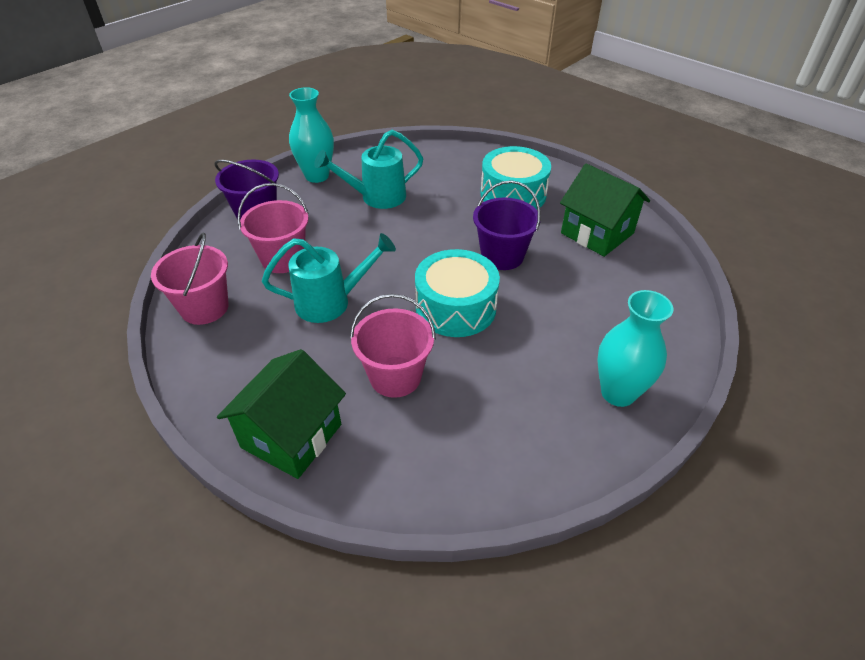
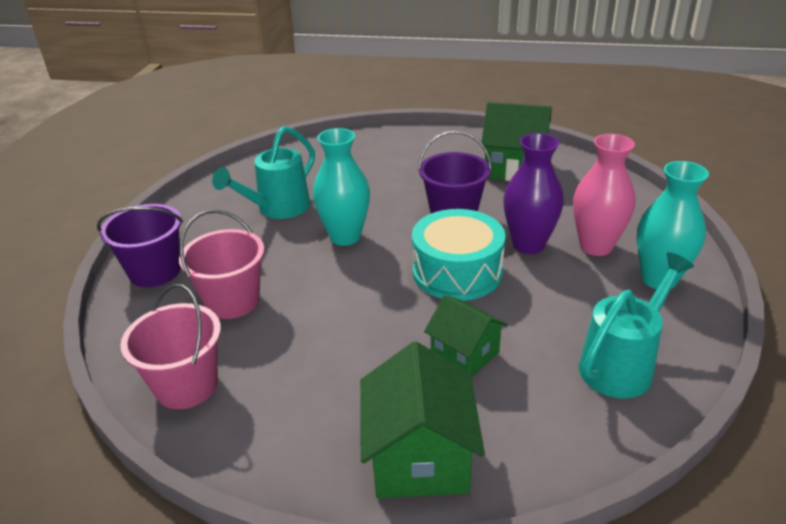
camera: 30 degrees left, 10 degrees down
turquoise watering can [262,233,396,323] -> turquoise watering can moved to [579,252,694,398]
turquoise vase [289,87,334,183] -> turquoise vase moved to [313,128,370,246]
pink bucket [350,294,436,398] -> green house [424,295,508,378]
turquoise drum [480,146,551,209] -> none
none -> purple vase [503,133,564,254]
none -> pink vase [573,134,635,256]

